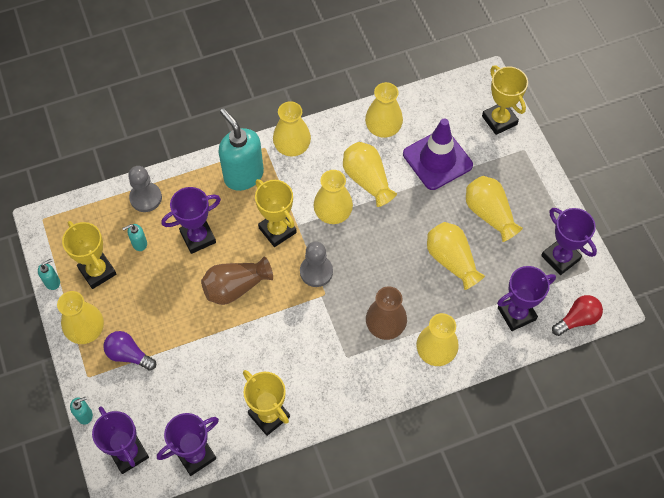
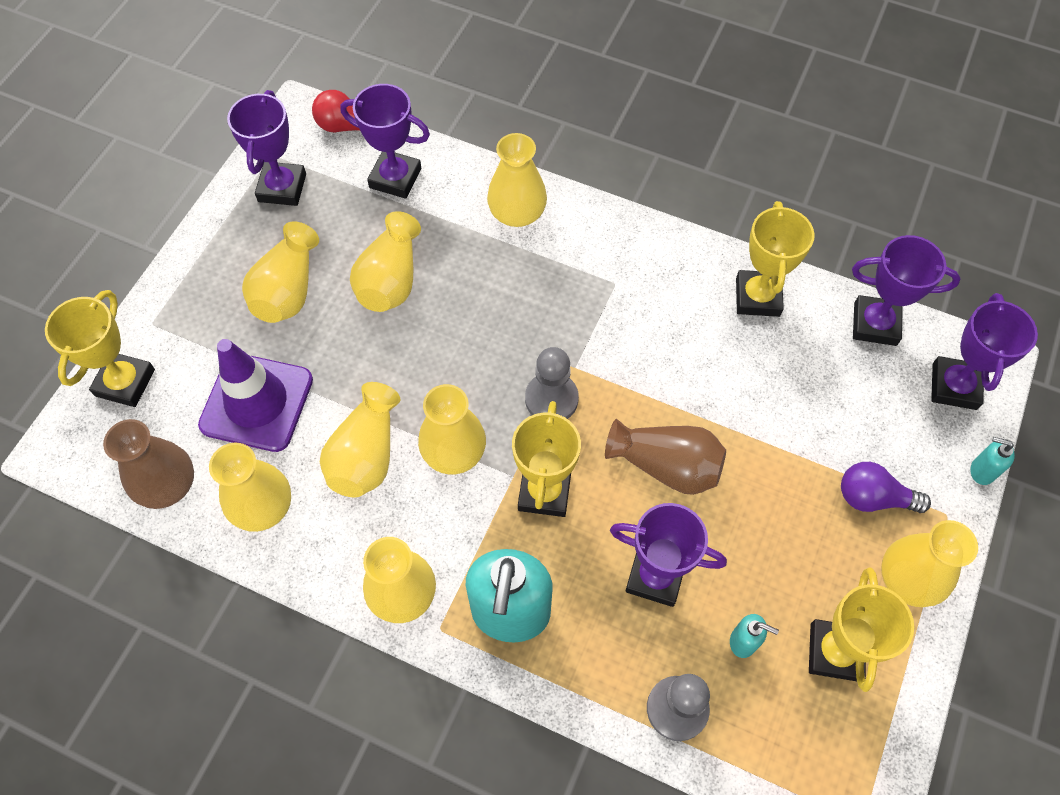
camera: 135 degrees left, 0 degrees up
turquoise soap dispenser [38,259,60,290] -> none
purple light bulb [103,331,156,371] -> purple light bulb turned 120 degrees clockwise [841,462,931,513]
brown vase [366,286,407,340] -> brown vase moved to [103,419,194,509]

